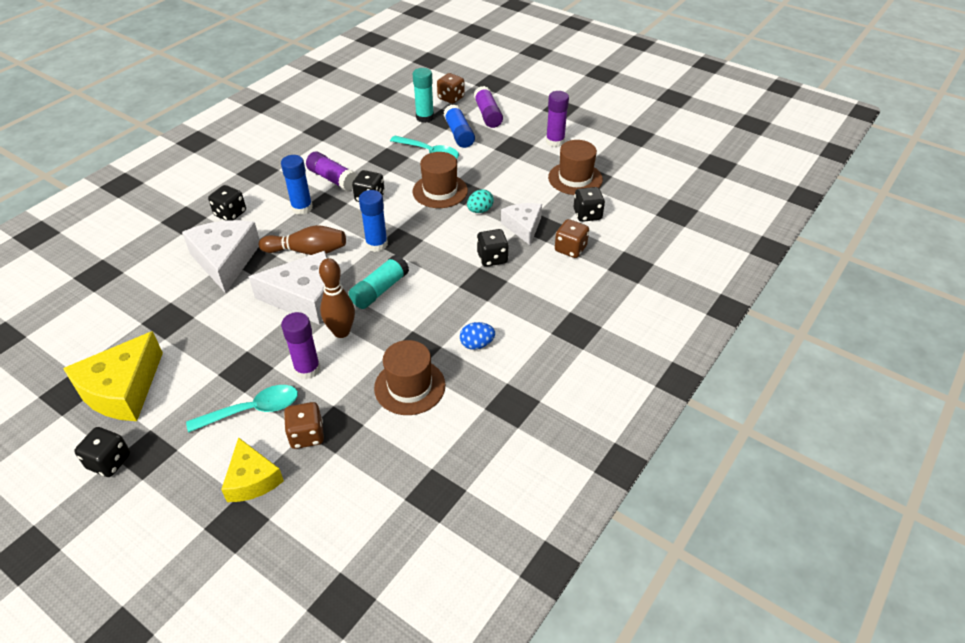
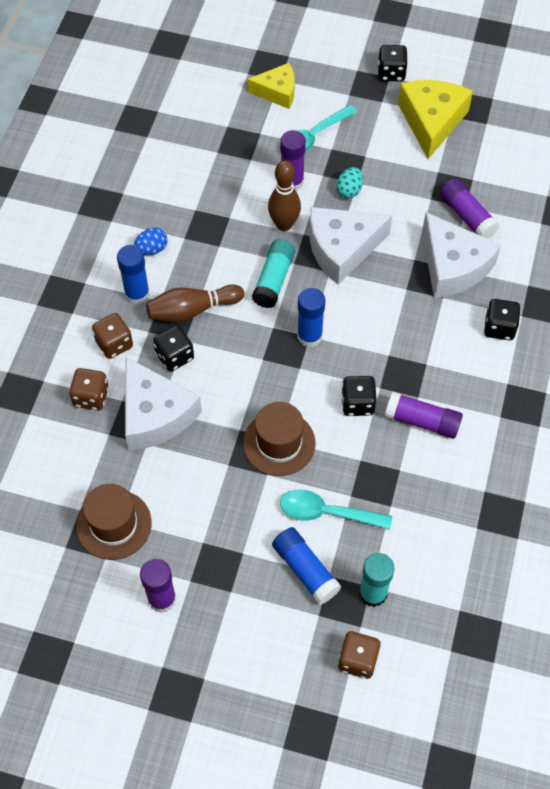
camera: 160 degrees right, 15 degrees up
yellow cheese [221,437,284,502] -> yellow cheese turned 135 degrees clockwise [247,63,295,109]
brown bowling pin [259,225,346,255] -> brown bowling pin moved to [146,284,244,322]
blue glue stick [281,155,313,215] -> blue glue stick moved to [117,245,150,305]
brown dice [284,402,324,449] -> brown dice moved to [92,313,133,359]
brown hat [374,340,445,415] -> none
turquoise egg [467,189,494,213] -> turquoise egg moved to [336,167,363,199]
purple glue stick [474,86,503,128] -> purple glue stick moved to [440,179,500,239]
white cheese [501,203,542,245] -> white cheese [125,356,202,451], size x1.60
black dice [574,187,605,222] -> none

